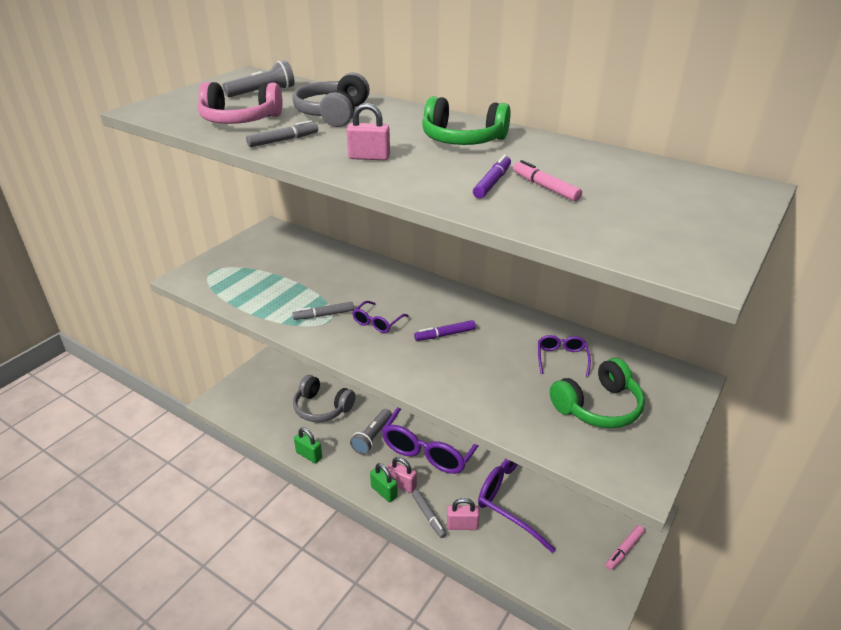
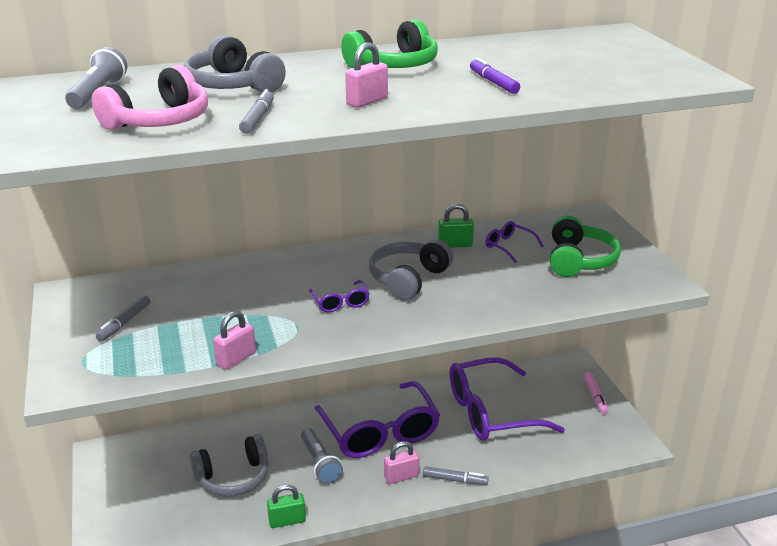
camera: 50 degrees left, 5 degrees down
grey marker [292,302,354,320] -> grey marker moved to [96,295,150,341]
green padlock [370,463,398,502] -> green padlock moved to [438,204,474,248]
purple marker [414,320,476,341] -> grey headphones [369,239,453,301]
pink padlock [447,498,479,530] -> pink padlock moved to [213,311,256,370]
pink marker [513,160,582,201] -> none

